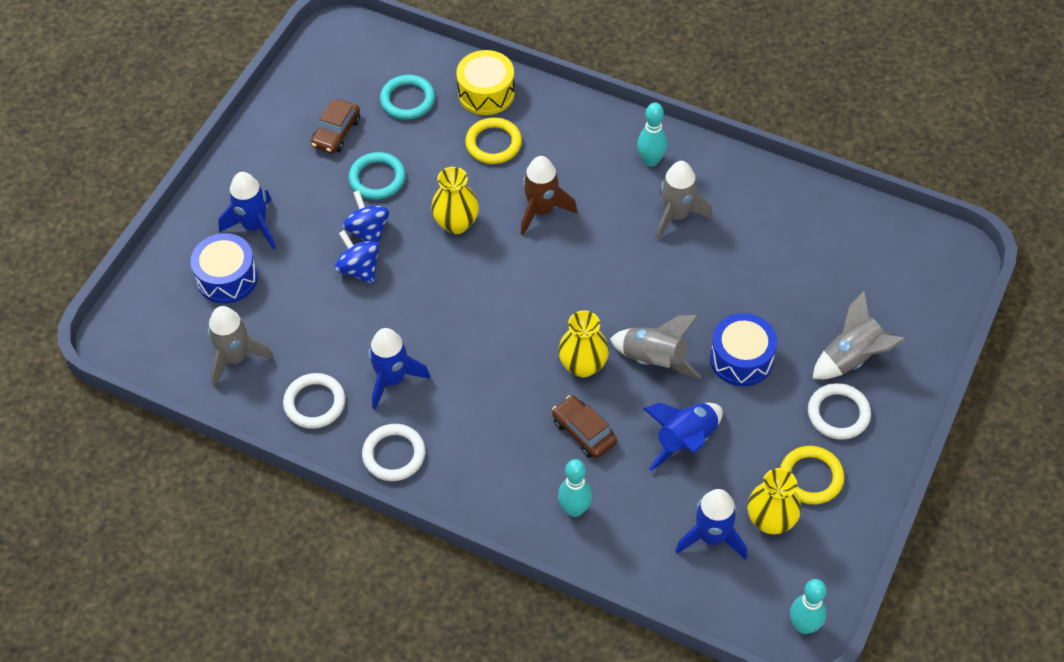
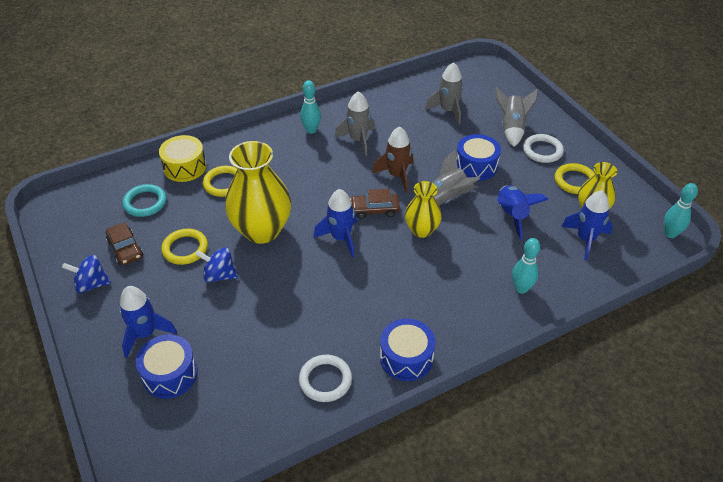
camera: 55 degrees left, 10 degrees down
grey rocket [208,306,274,387] -> grey rocket moved to [425,62,463,125]
blue spinning top [335,230,379,284] -> blue spinning top moved to [62,255,111,293]
turquoise ring [348,152,406,200] -> yellow ring [161,229,208,265]
white ring [362,424,425,481] -> blue drum [380,319,435,381]
blue rocket [368,328,431,410] -> blue rocket moved to [313,189,357,257]
yellow vase [431,167,479,234] -> yellow vase [225,141,291,244], size x1.76
brown rocket [521,156,577,235] -> brown rocket moved to [372,126,414,193]
brown car [552,395,617,458] -> brown car moved to [350,189,400,219]

